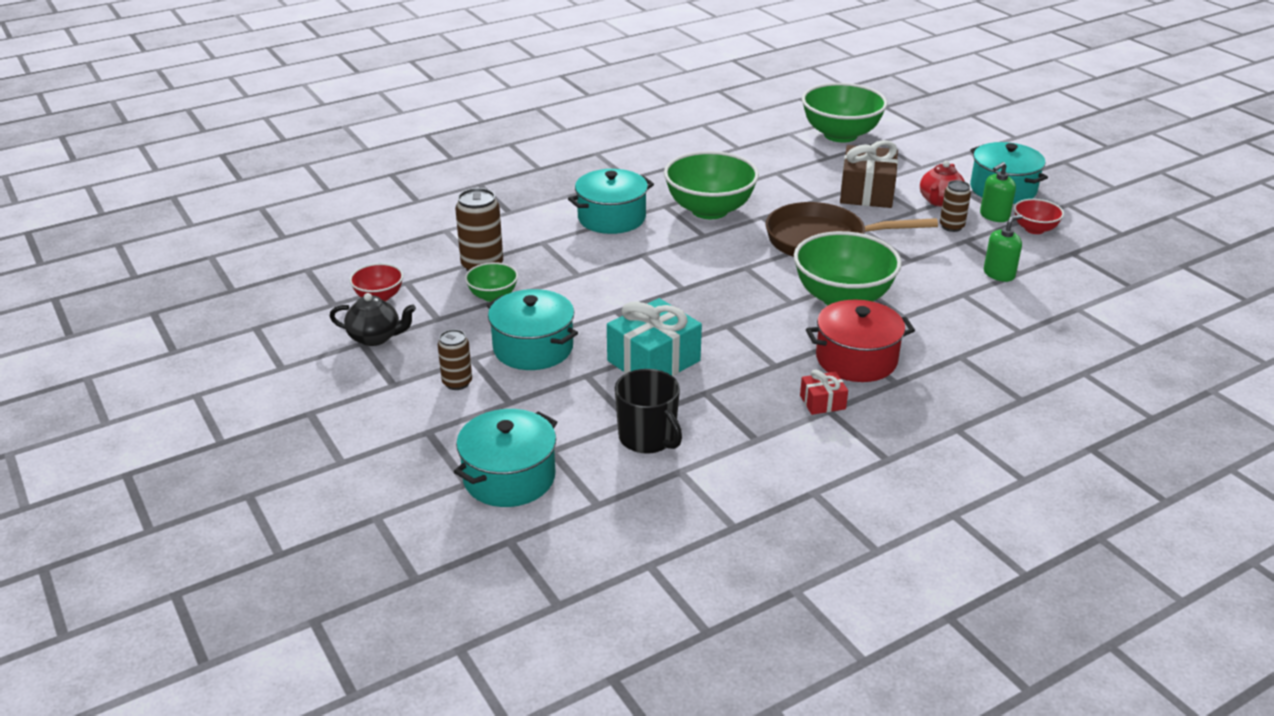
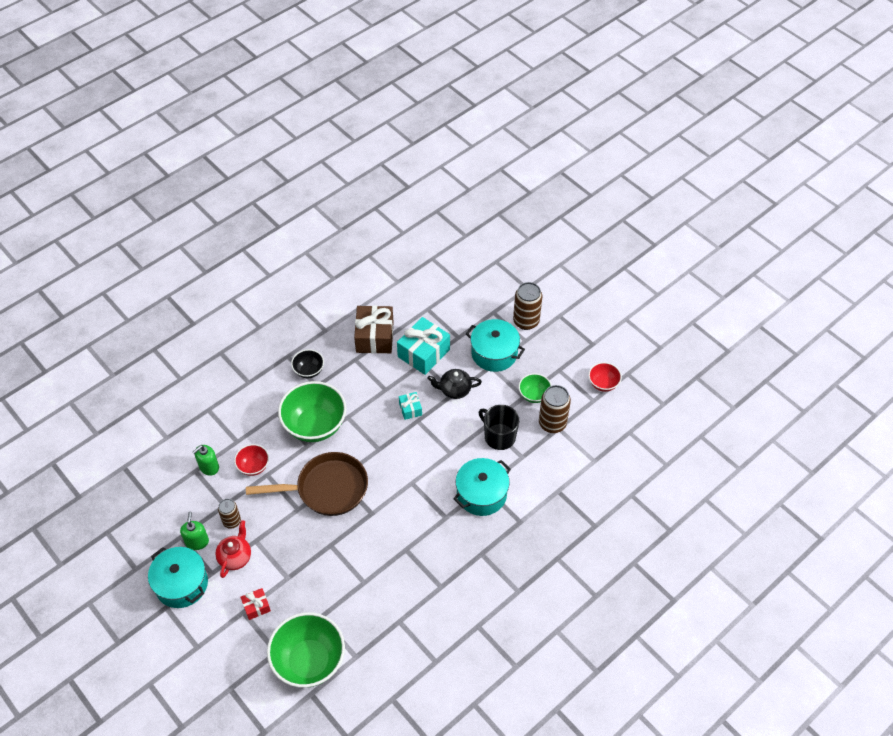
camera: 170 degrees right, 20 degrees up
black teapot [329,293,416,346] -> black teapot moved to [428,369,482,399]
brown can [438,329,472,390] -> brown can [513,282,542,330], size x1.60
turquoise pot [454,409,557,507] -> none
black mug [615,369,682,454] -> black mug moved to [479,405,519,450]
green bowl [664,151,759,219] -> none
red gift [800,370,848,415] -> red gift moved to [240,588,271,620]
red pot [806,300,915,382] -> black bowl [291,349,324,378]
brown gift [840,140,898,208] -> brown gift moved to [354,305,394,354]
green soap dispenser [980,162,1016,222] -> green soap dispenser turned 45 degrees counterclockwise [180,512,209,550]
red bowl [1014,199,1064,234] -> red bowl moved to [234,444,269,476]
none -> turquoise gift [399,392,422,420]

